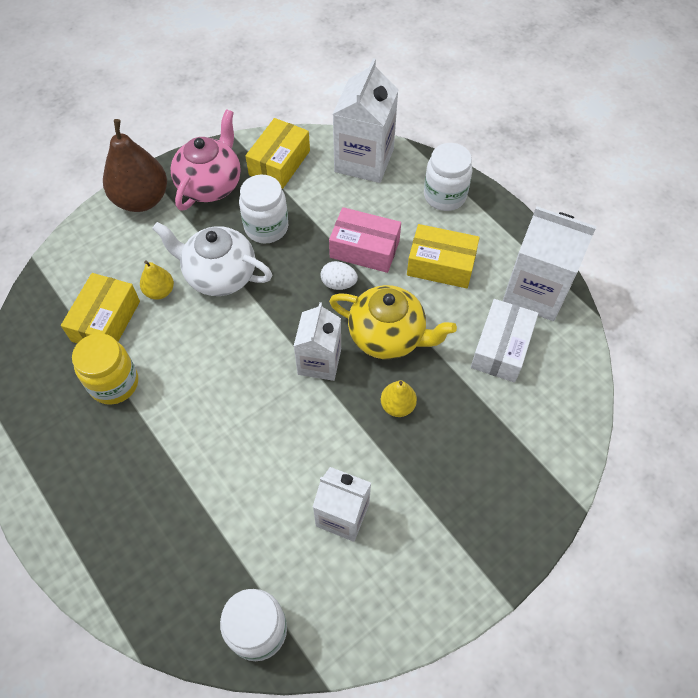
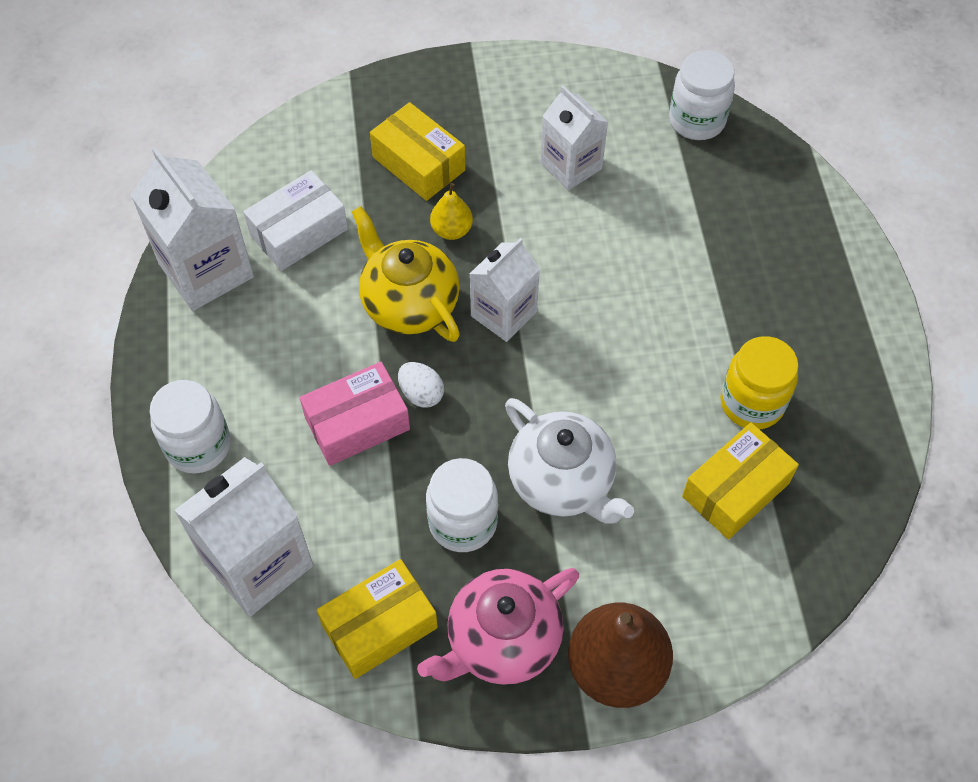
camera: 150 degrees left, 0 degrees up
yellow pear [140,260,174,300] -> none
pink box [329,207,401,273] -> pink box turned 75 degrees counterclockwise [300,362,410,466]
yellow box [407,224,480,288] -> yellow box moved to [370,102,465,201]

